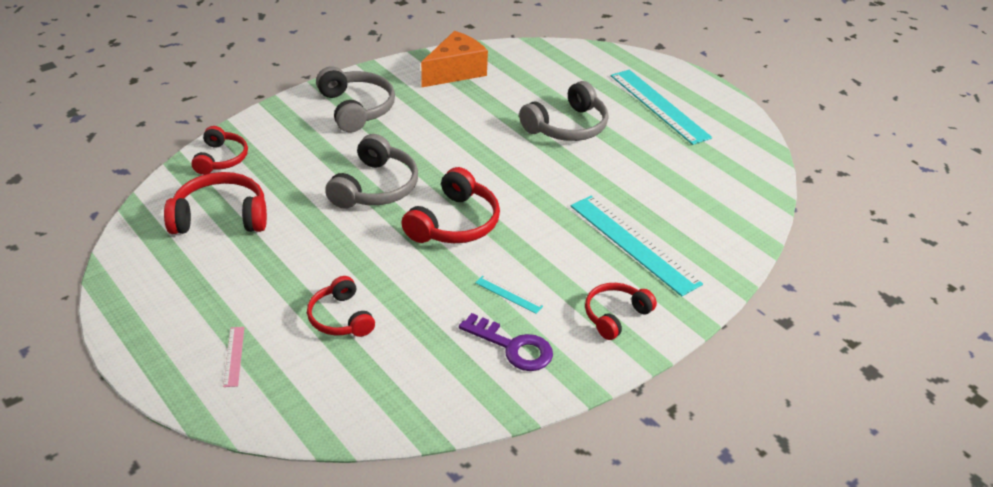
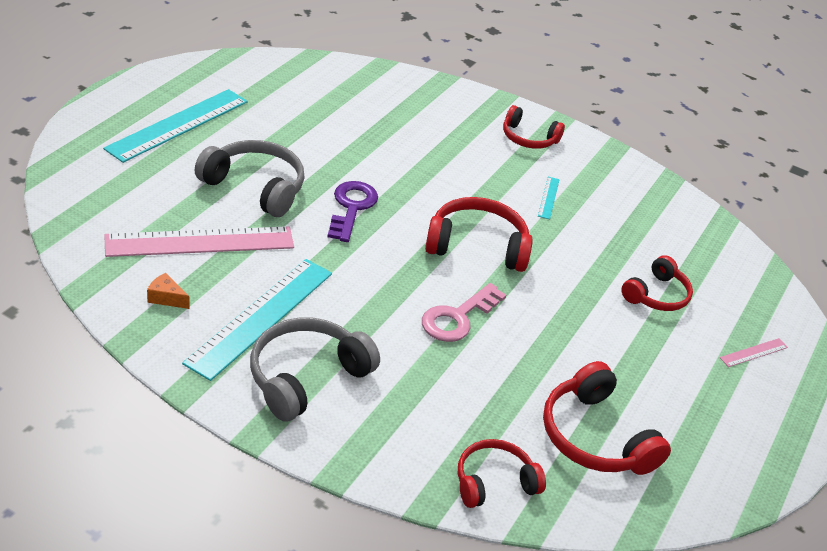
camera: 115 degrees left, 0 degrees up
grey headphones [325,134,418,209] -> pink key [422,283,506,342]
orange cheese [421,31,488,87] -> orange cheese [147,273,190,309], size x0.41
purple key [459,313,553,371] -> purple key moved to [327,181,378,242]
turquoise ruler [571,196,703,296] -> turquoise ruler moved to [182,259,332,381]
none -> pink ruler [104,226,294,257]

